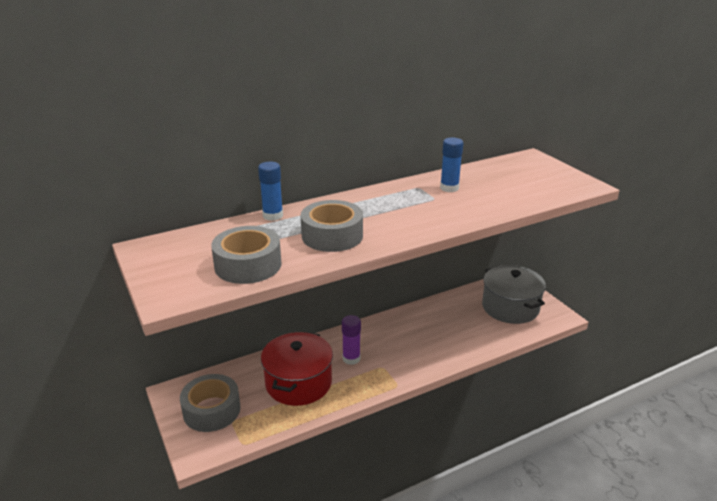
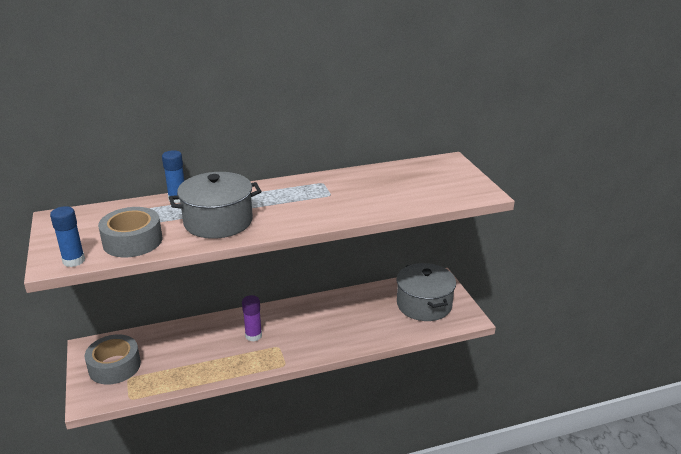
camera: 10 degrees right, 0 degrees up
red pot [261,332,333,406] -> none
grey tape [301,200,363,252] -> grey pot [169,172,262,239]
blue glue stick [440,137,463,192] -> blue glue stick moved to [50,206,85,267]

